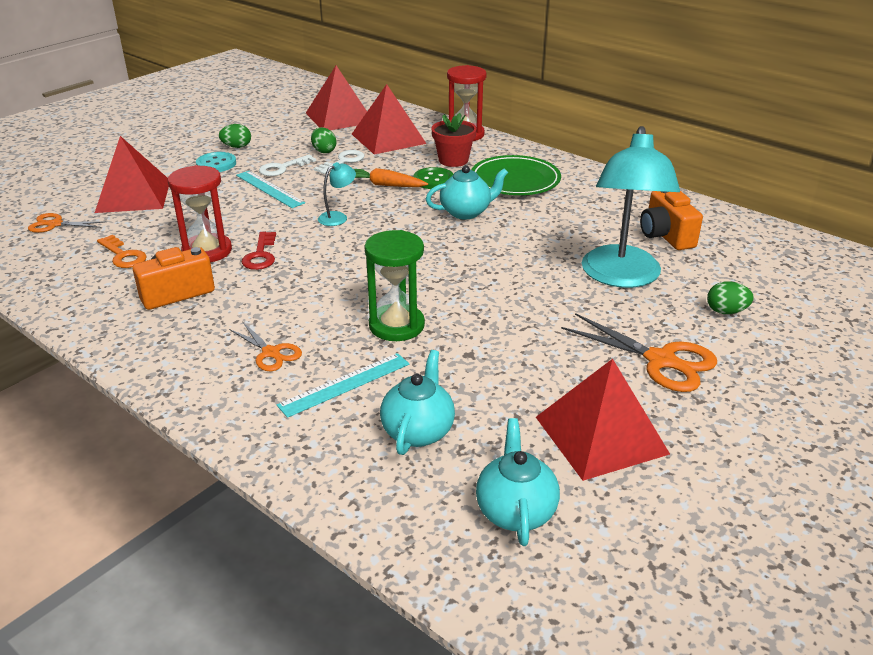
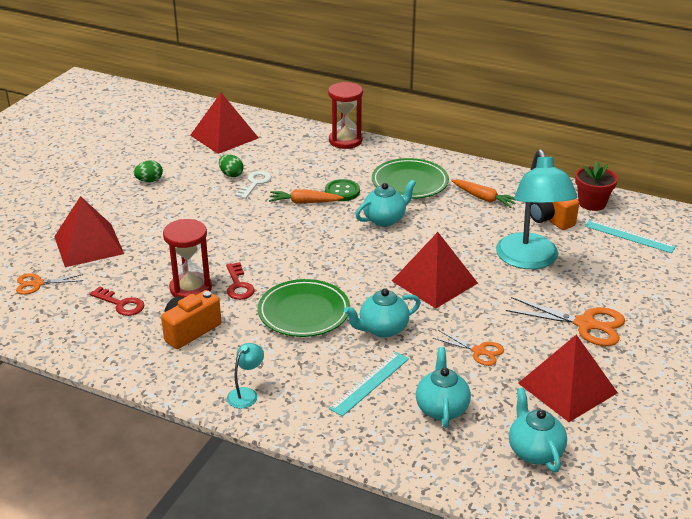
camera: 15 degrees left, 0 degrees up
orange key [97,235,147,268] -> red key [90,286,144,316]
turquoise button [196,152,236,172] -> none
orange scissors [229,322,302,371] -> orange scissors moved to [433,331,504,366]
turquoise ruler [236,171,305,208] -> turquoise ruler moved to [585,219,676,253]
white key [259,155,316,176] -> none
turquoise lamp [318,162,356,226] -> turquoise lamp moved to [227,343,264,408]
red pyramid [352,84,426,155] -> red pyramid moved to [392,232,478,309]
green hourglass [364,230,425,341] -> turquoise teapot [344,288,421,338]
red flower pot [431,113,477,167] -> red flower pot moved to [575,161,618,211]
green egg [707,281,754,314] -> none
none -> green plate [258,279,350,337]
none -> orange carrot [451,180,515,208]

